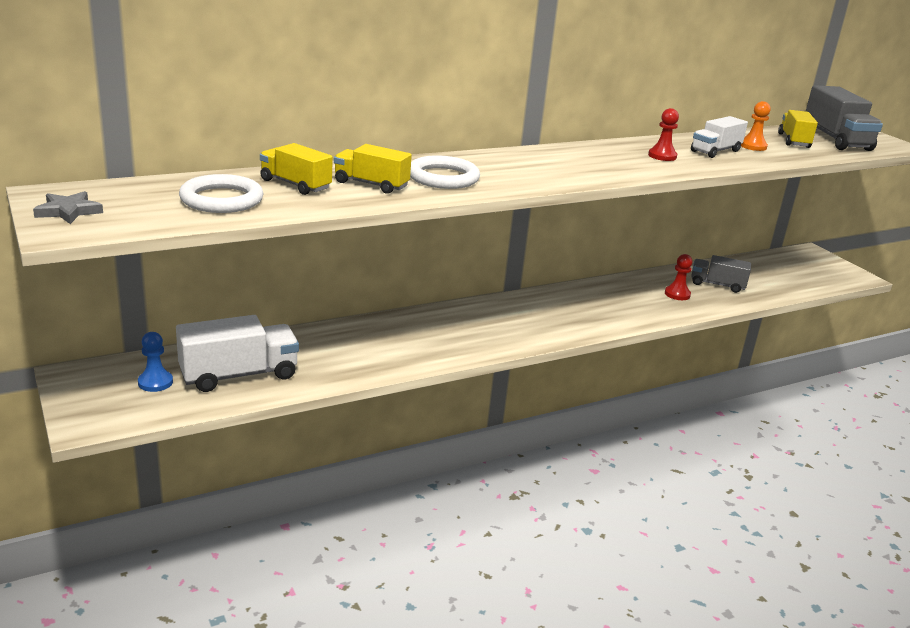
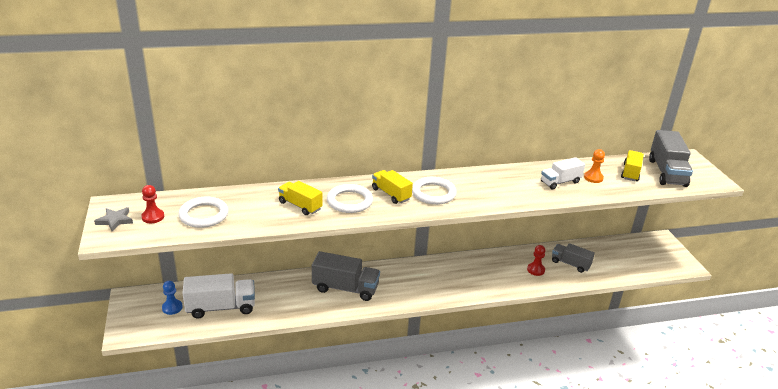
camera: 15 degrees right, 5 degrees up
yellow truck [260,143,333,195] -> yellow truck moved to [372,170,413,204]
red pawn [648,108,679,161] -> red pawn moved to [141,185,164,223]
none -> grey truck [312,251,380,301]
none -> white ring [412,177,457,205]

